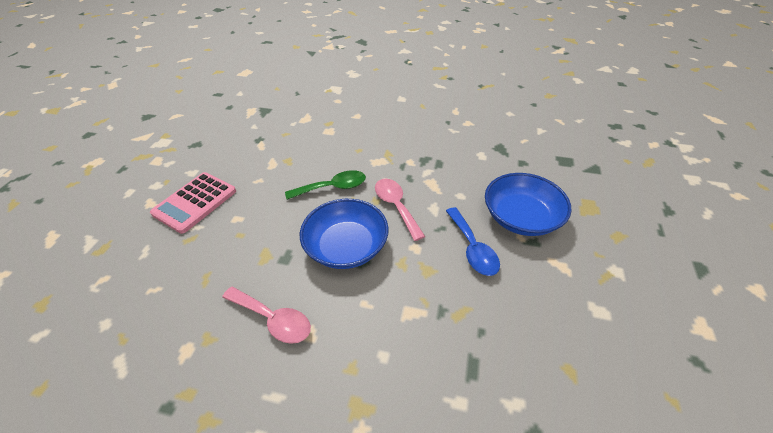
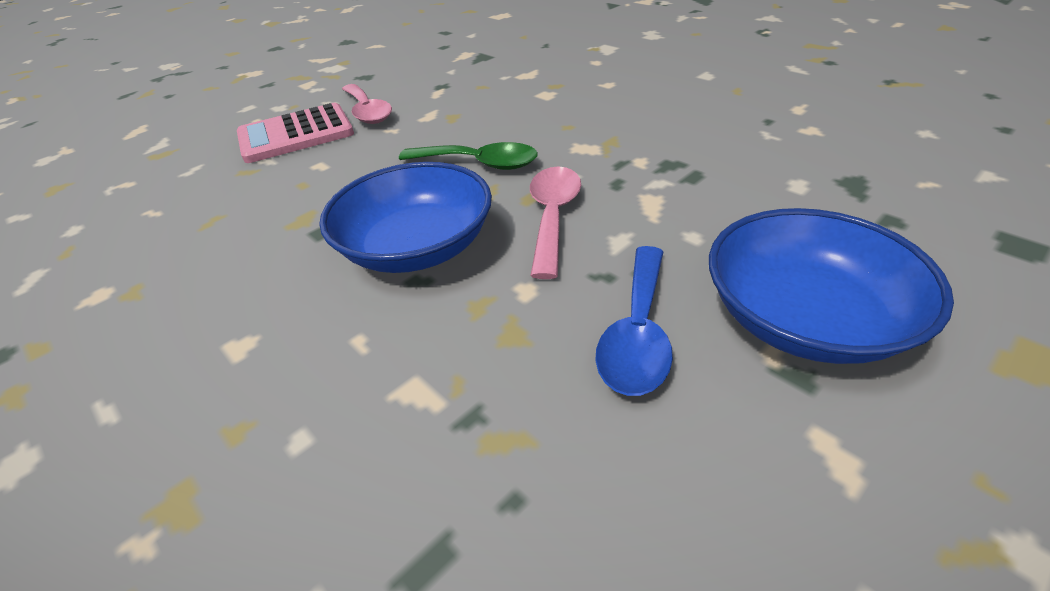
camera: 35 degrees right, 5 degrees down
pink spoon [222,287,311,344] -> pink spoon moved to [342,84,392,124]

